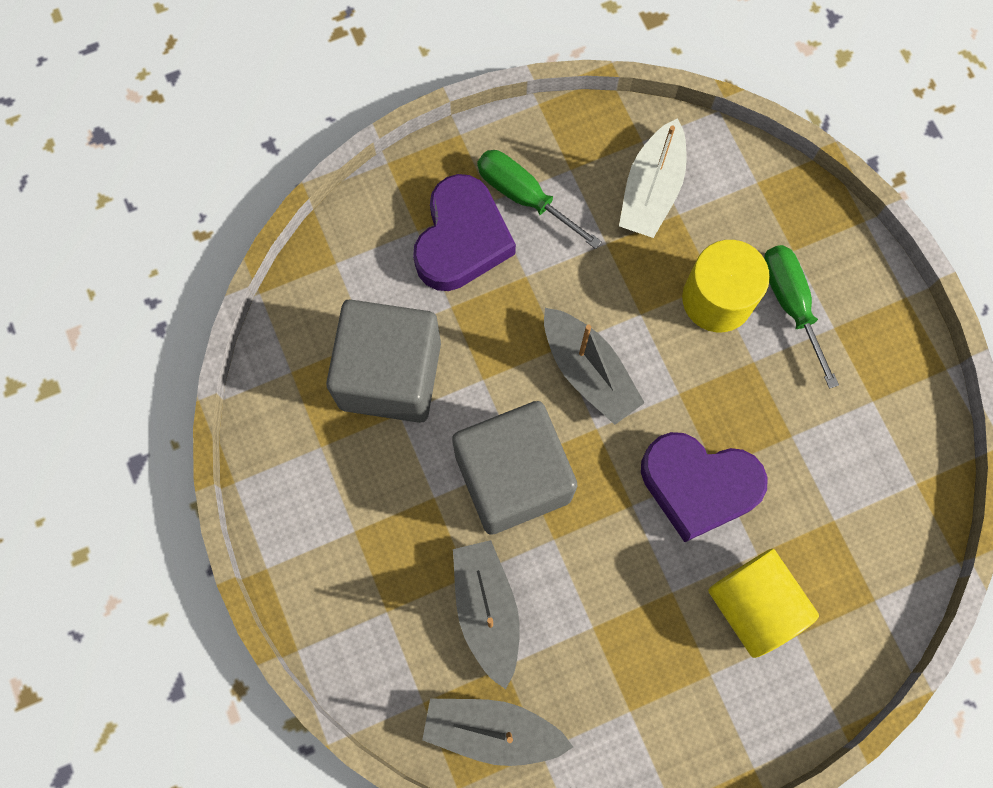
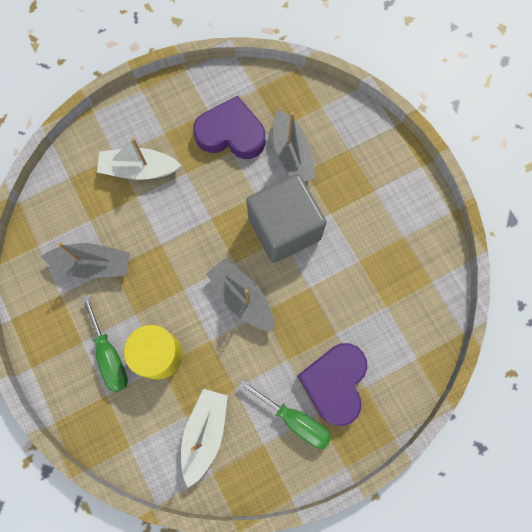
camera: 175 degrees right, 0 degrees up
grey cube [326,299,441,423] -> none
grey boat [422,699,573,766] -> grey boat moved to [41,242,130,278]
purple heart [641,432,768,542] -> purple heart moved to [193,96,265,159]
yellow cylinder [708,549,819,658] -> white boat [97,138,182,180]

